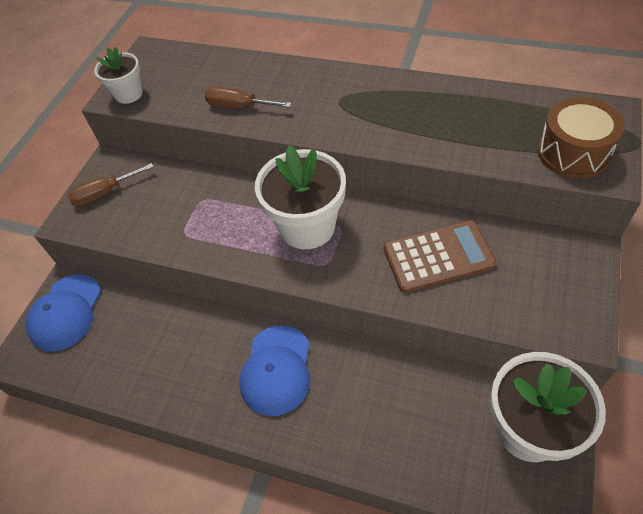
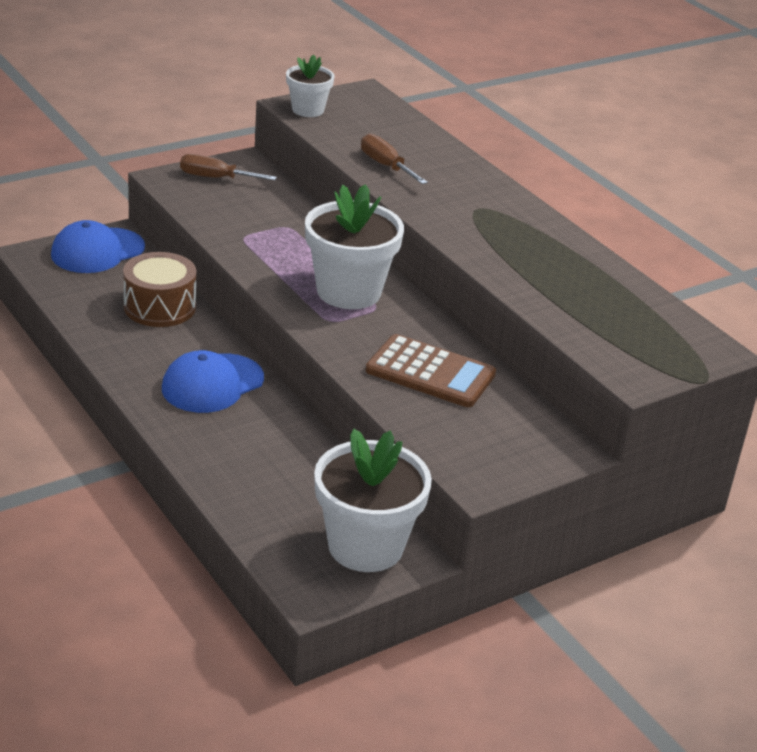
camera: 30 degrees right, 20 degrees down
brown drum [538,97,625,179] -> brown drum moved to [123,252,197,327]

